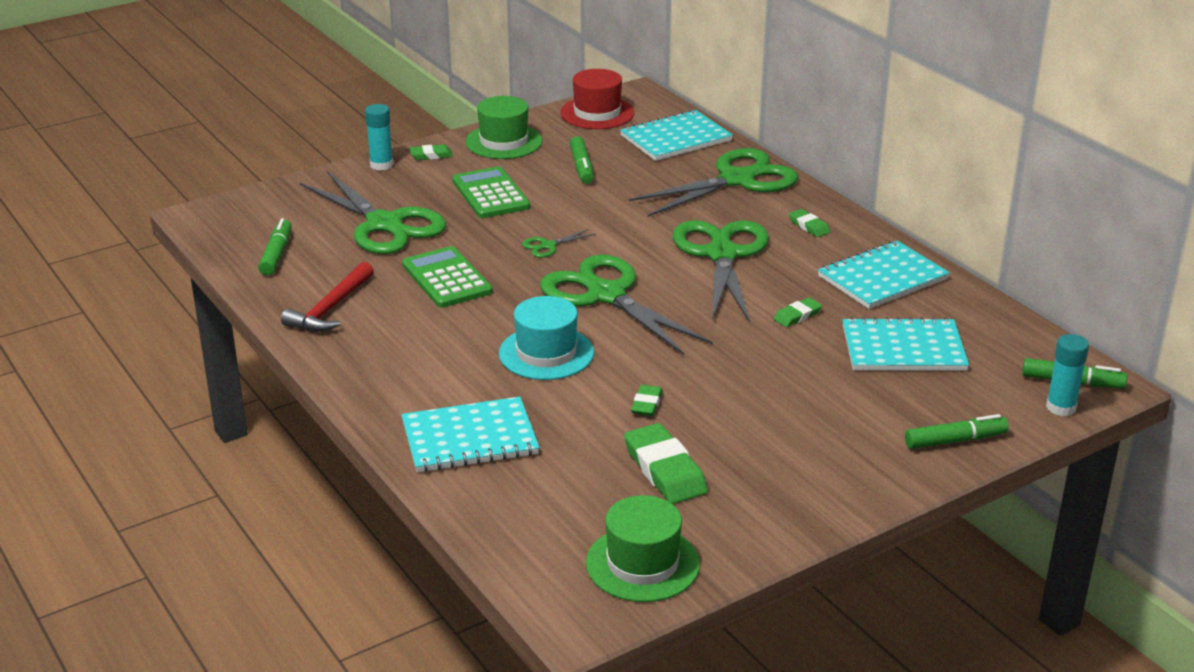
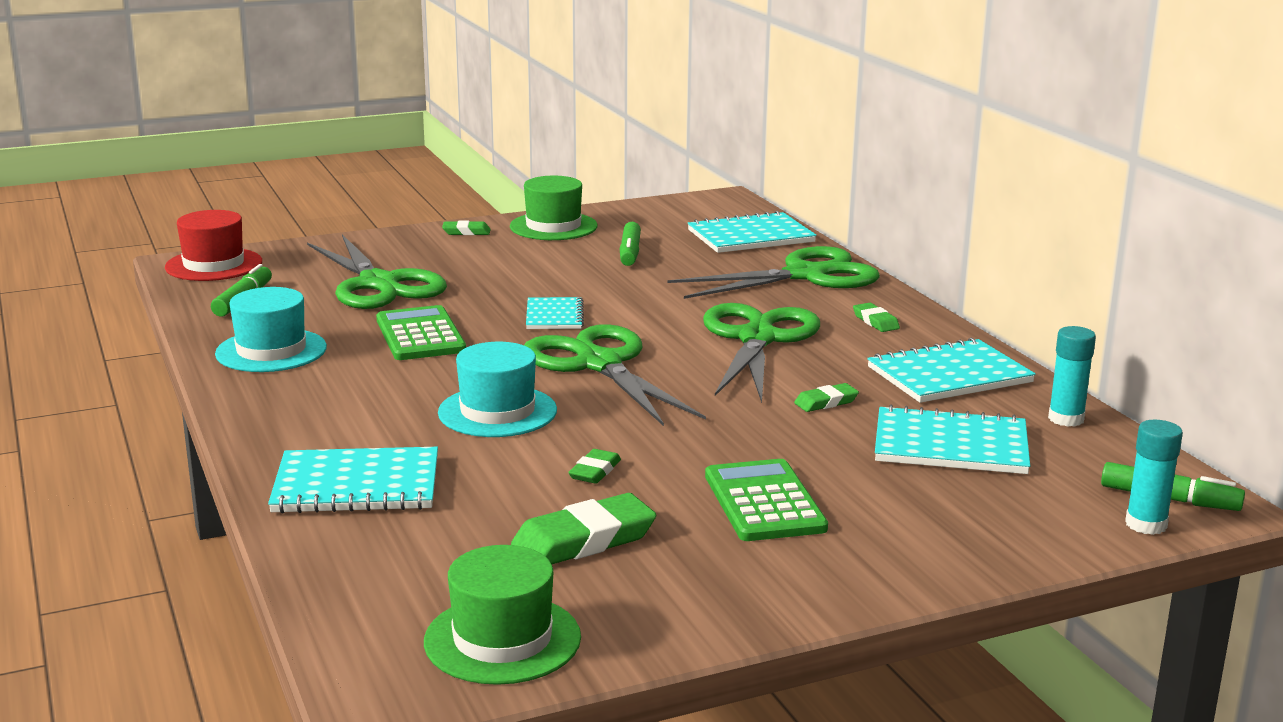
camera: 10 degrees right, 10 degrees down
red hammer [281,262,374,332] -> turquoise hat [215,287,327,372]
turquoise glue stick [365,104,393,171] -> turquoise glue stick moved to [1048,326,1096,427]
green calculator [452,166,530,218] -> green calculator moved to [705,459,828,541]
green scissors [522,229,596,258] -> turquoise notebook [526,297,584,329]
red hat [560,69,634,129] -> red hat moved to [165,210,262,281]
green eraser [624,423,708,504] -> green eraser turned 75 degrees clockwise [511,493,656,565]
green marker [905,414,1009,449] -> none

